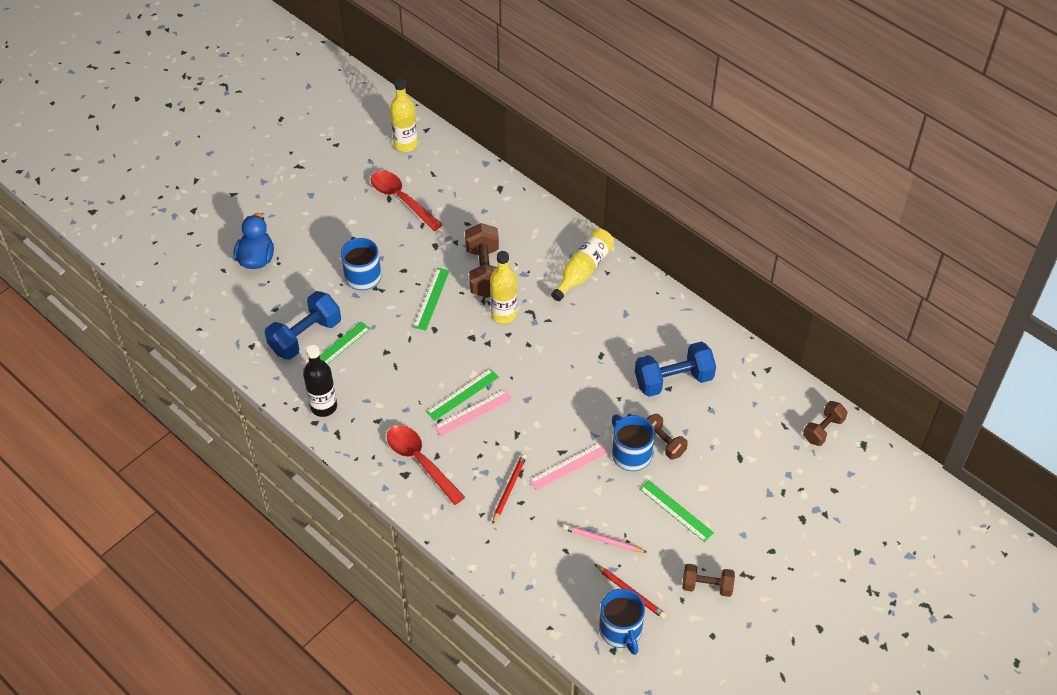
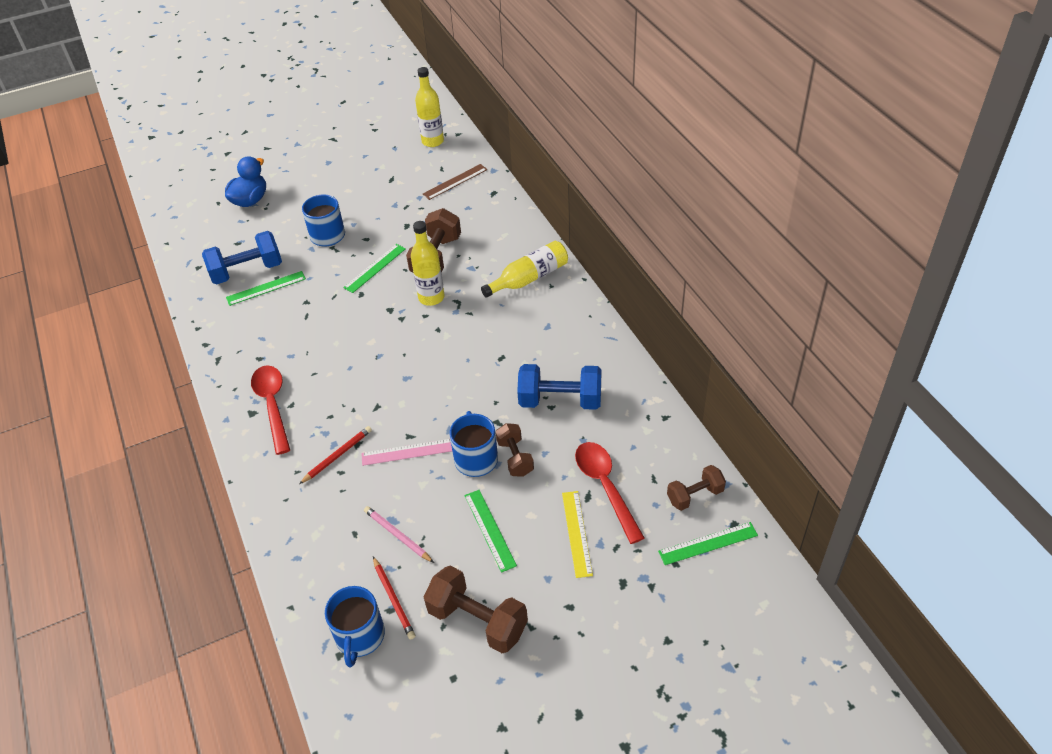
camera: 25 degrees right, 5 degrees down
black bottle [303,345,337,417] -> none
red spoon [371,171,443,231] -> red spoon moved to [575,442,645,544]
green ruler [427,369,499,421] -> green ruler moved to [658,522,758,565]
pink ruler [434,390,512,436] -> none
brown dumbbell [682,564,735,597] -> brown dumbbell [424,566,528,653], size x1.64
none -> brown ruler [423,164,488,200]
none -> yellow ruler [562,491,593,578]

